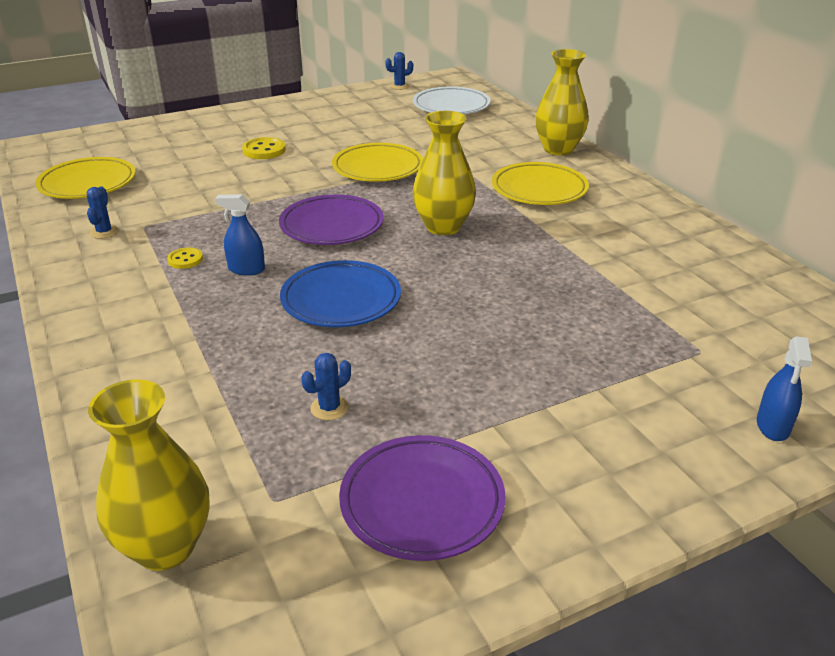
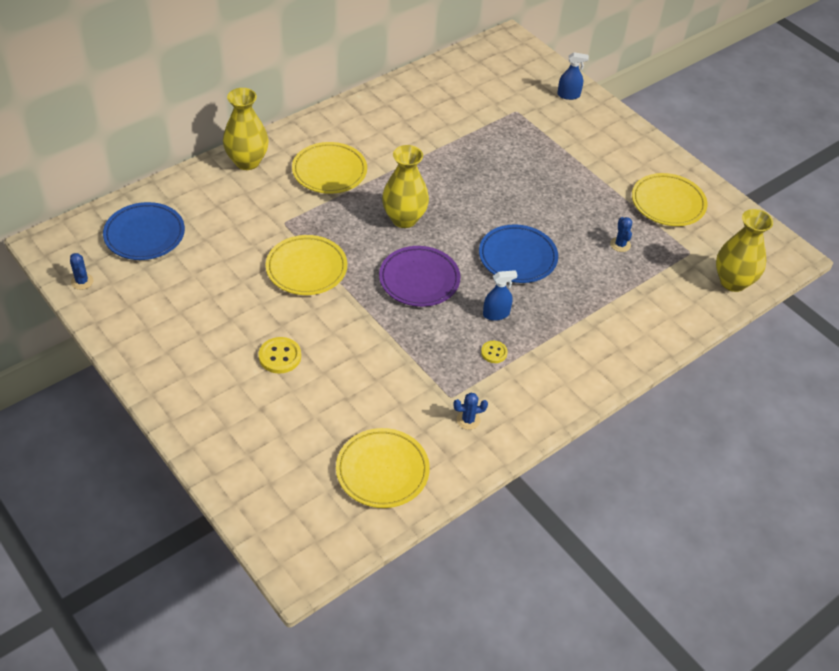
camera: 105 degrees left, 15 degrees up
blue spray bottle [215,194,265,275] -> blue spray bottle turned 105 degrees counterclockwise [483,270,517,321]
blue cactus [301,353,351,420] -> blue cactus turned 45 degrees clockwise [610,217,632,252]
purple plate [339,435,506,561] -> yellow plate [632,173,707,226]
white plate [413,87,491,114] -> blue plate [103,202,185,260]

